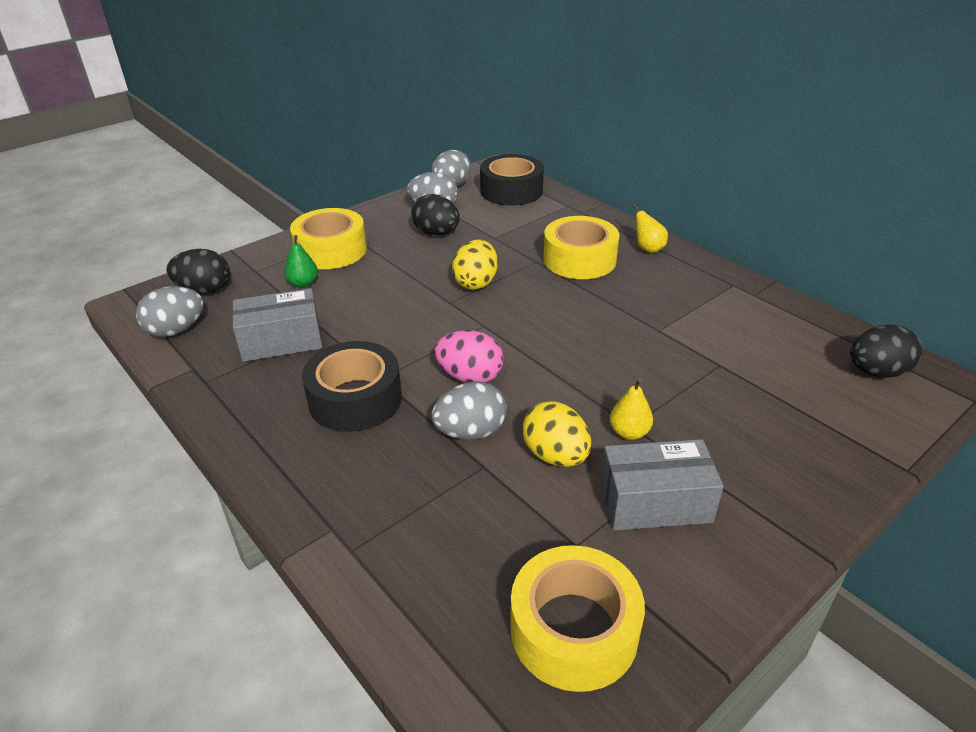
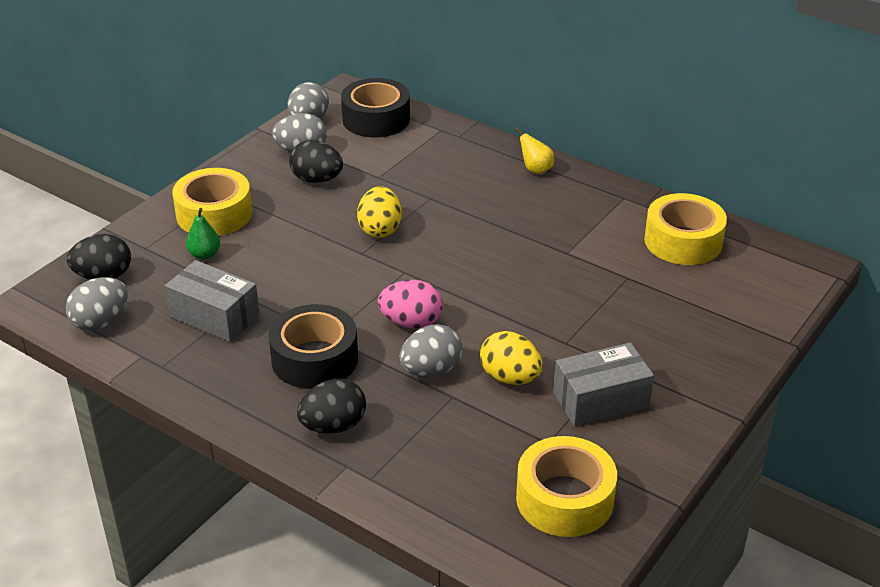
camera: 15 degrees left, 0 degrees up
grey box [232,288,323,362] -> grey box turned 60 degrees clockwise [165,260,260,342]
yellow tape [543,216,619,279] -> yellow tape moved to [644,193,727,265]
yellow pear [610,379,653,440] -> none
black egg [850,324,922,378] -> black egg moved to [297,379,366,434]

